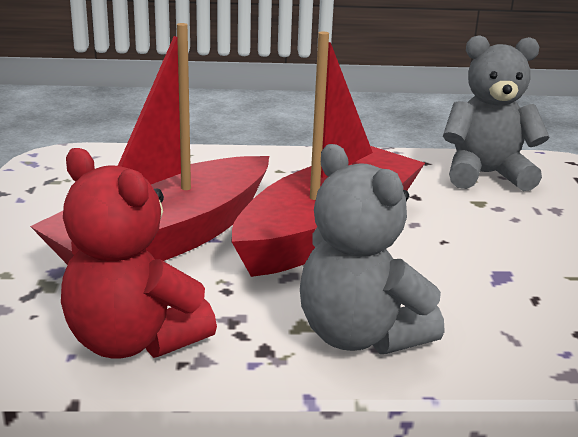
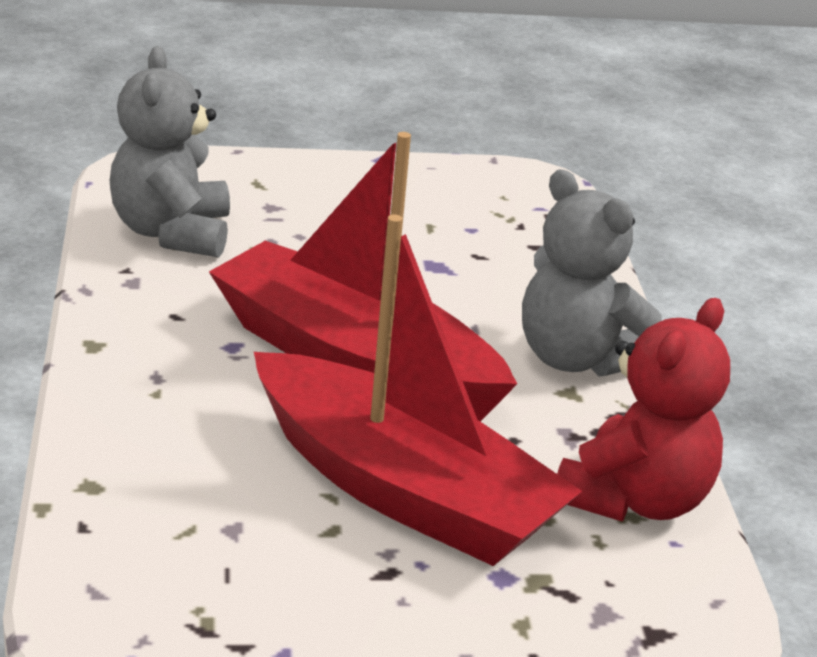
camera: 95 degrees left, 5 degrees up
grey teddy bear [300,144,445,354] -> grey teddy bear turned 90 degrees clockwise [522,169,662,376]

